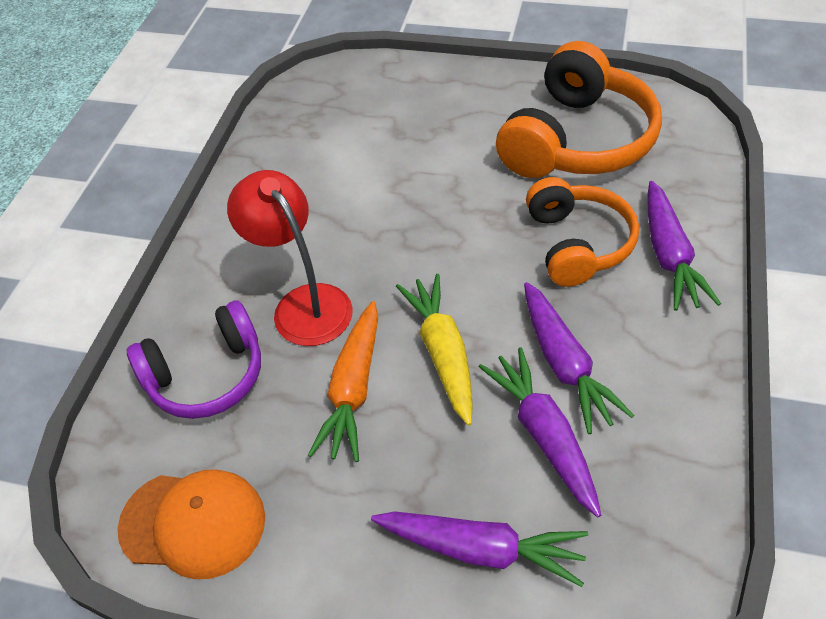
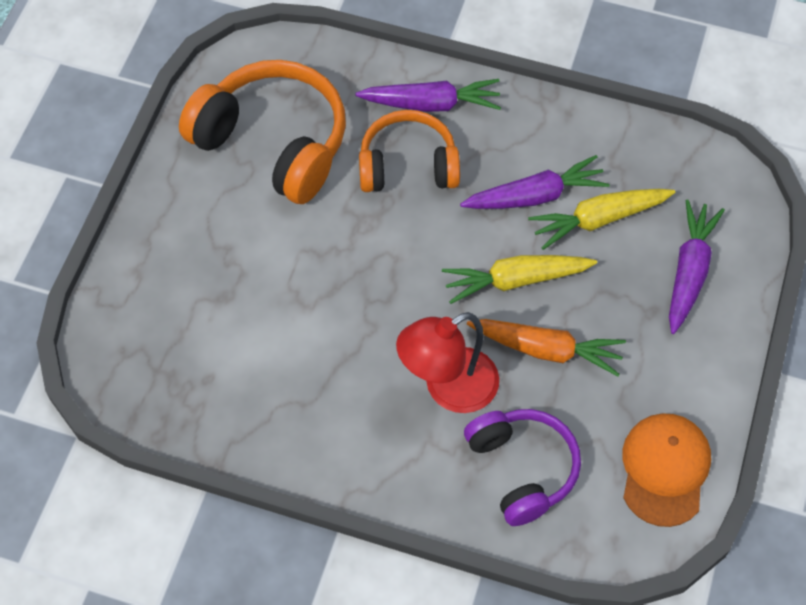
camera: 90 degrees left, 10 degrees up
purple carrot [479,347,601,518] -> yellow carrot [528,189,675,250]

